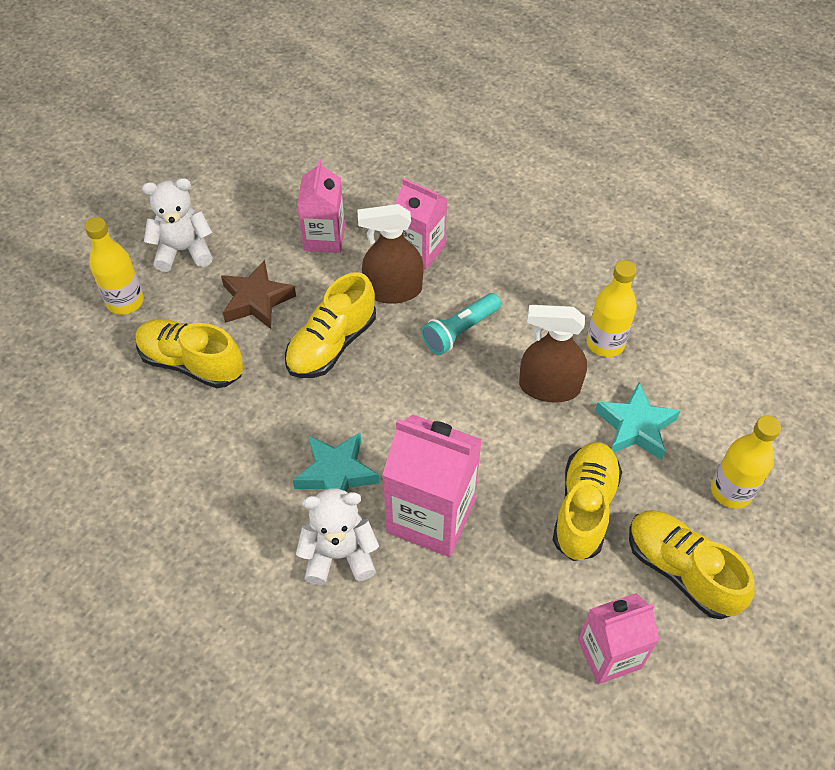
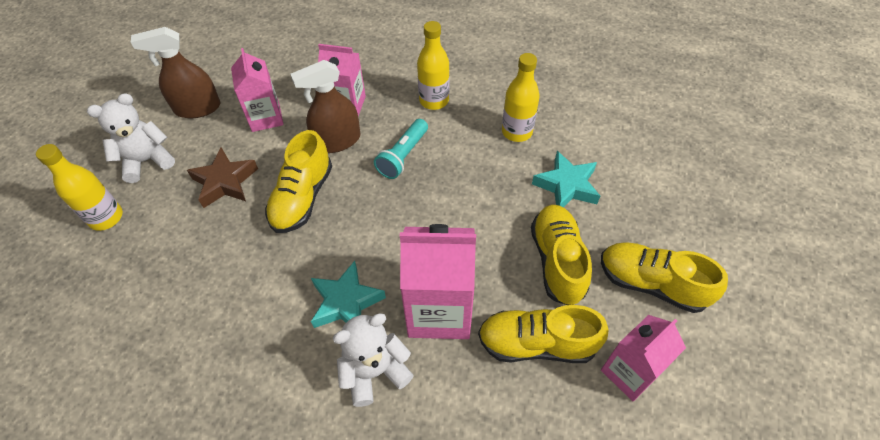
camera: 20 degrees left, 0 degrees up
yellow shoe [135,319,243,388] -> yellow shoe moved to [478,305,609,363]
brown spray bottle [519,305,587,403] -> brown spray bottle moved to [131,27,221,118]
yellow bottle [711,415,781,509] -> yellow bottle moved to [417,21,449,110]

